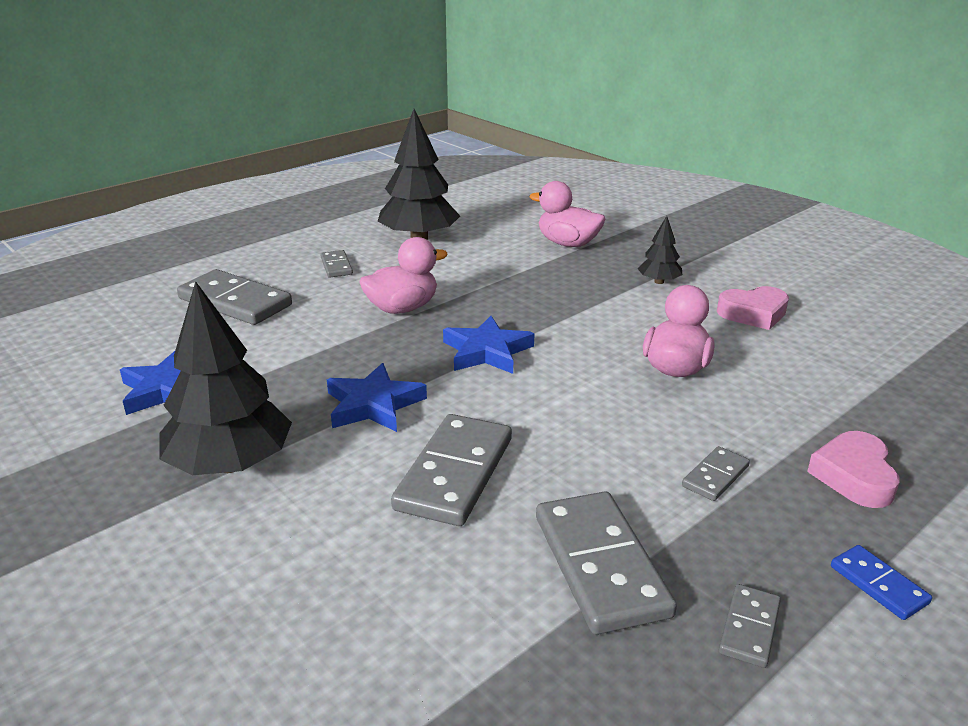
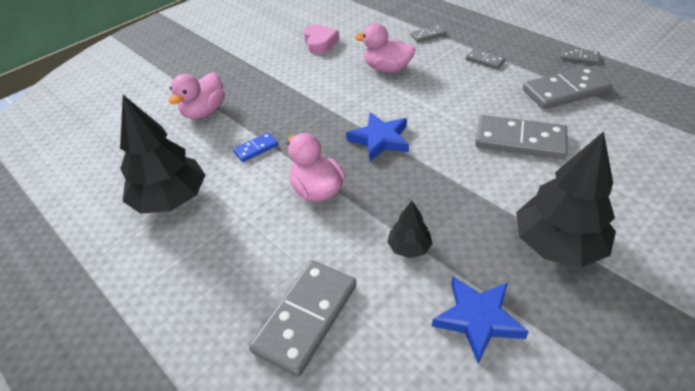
camera: 90 degrees left, 15 degrees up
grey domino [320,250,353,277] -> grey domino moved to [411,25,447,42]
blue star [327,363,427,432] -> none
black tree [638,216,682,284] -> black tree moved to [387,201,433,258]
pink heart [807,431,900,508] -> none
blue domino [831,545,932,620] -> blue domino moved to [233,132,278,162]

